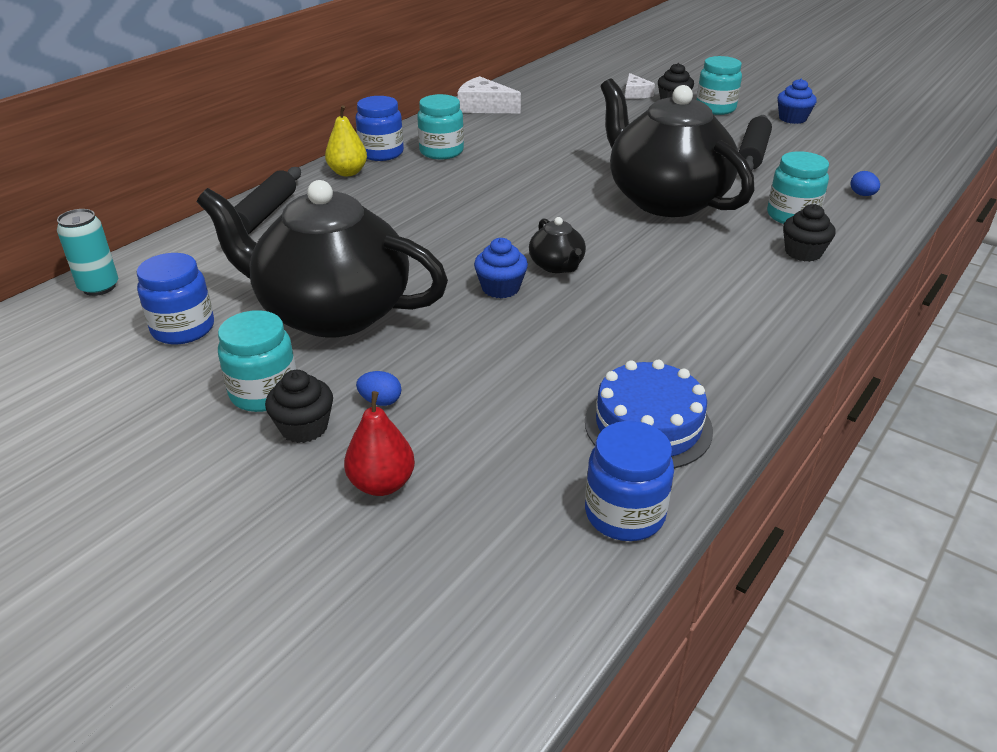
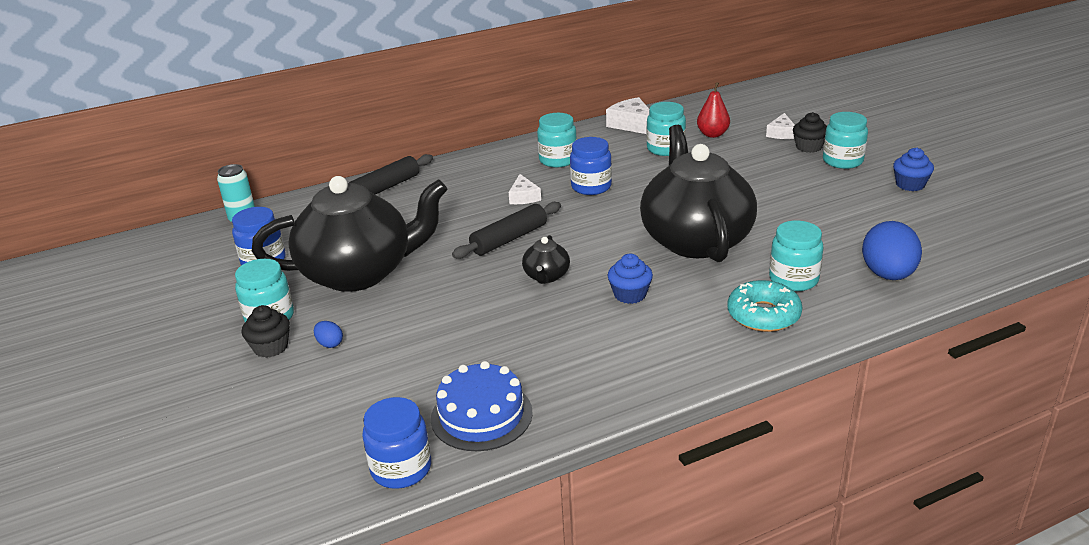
camera: 30 degrees right, 5 degrees down
black teapot [197,180,448,338] -> black teapot turned 120 degrees clockwise [252,176,448,292]
yellow pear [325,105,367,176] -> none
red pear [344,391,415,496] -> red pear moved to [697,82,730,138]
blue jar [356,96,404,161] -> blue jar moved to [570,137,612,195]
blue cupcake [474,238,528,298] -> blue cupcake moved to [608,253,653,304]
black rolling pin [739,115,772,171] -> black rolling pin moved to [452,202,561,259]
black cupcake [783,204,836,262] -> turquoise donut [727,280,802,332]
blue egg [850,171,880,196] -> blue egg [862,221,922,280], size x2.30
none -> white cheese [509,174,541,204]
none -> turquoise jar [646,102,686,156]

